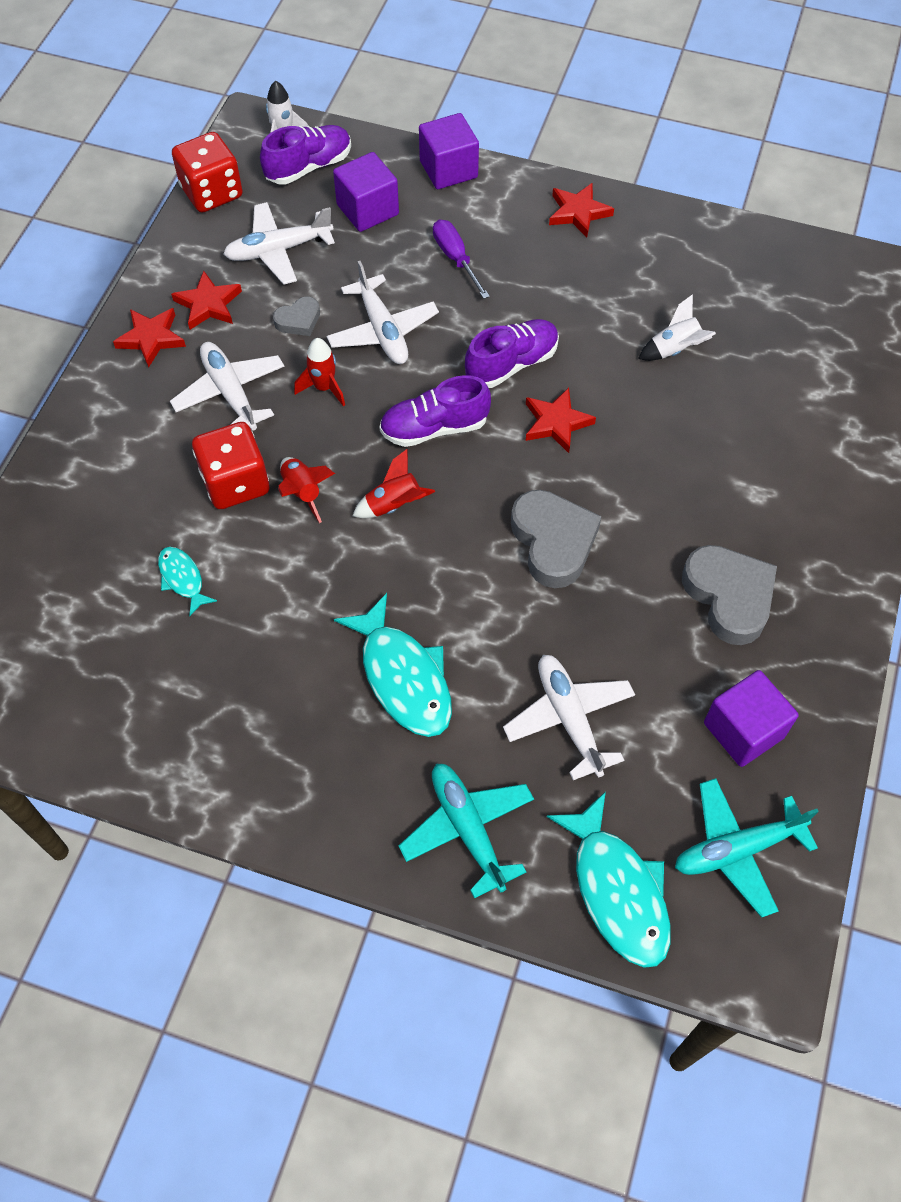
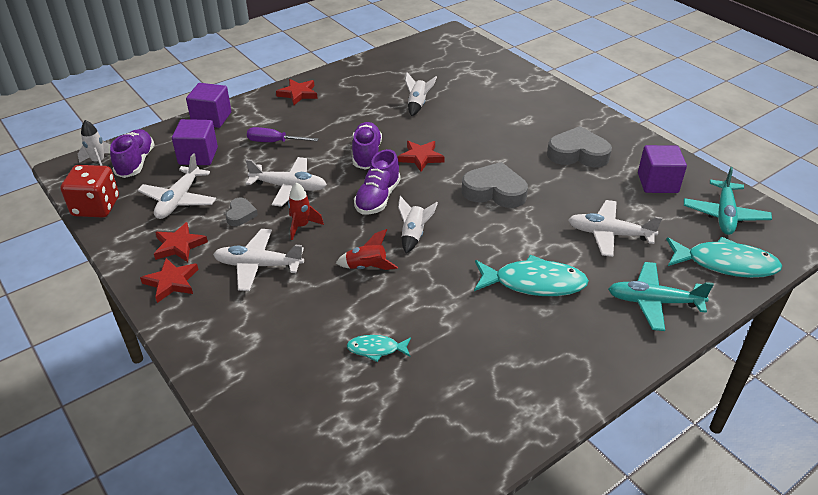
camera: 55 degrees left, 20 degrees down
red dice [192,422,269,509] -> none
red rocket [353,449,435,518] -> white rocket [398,196,438,253]

